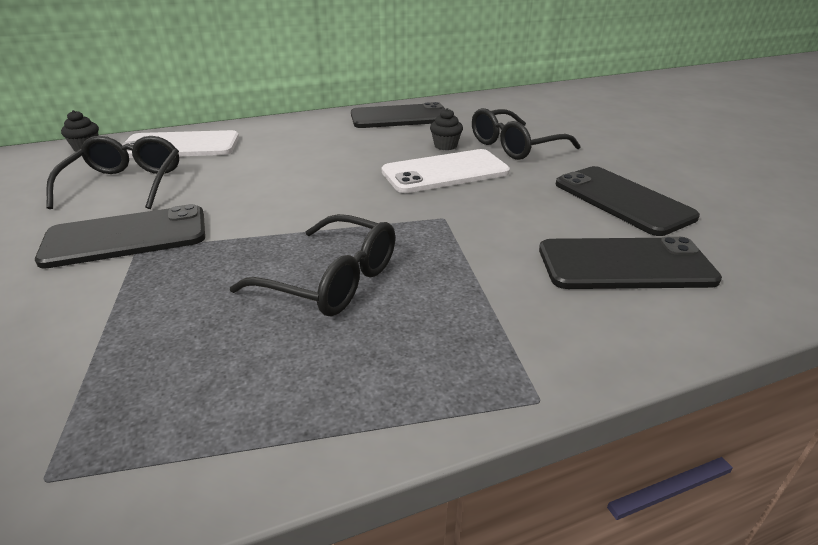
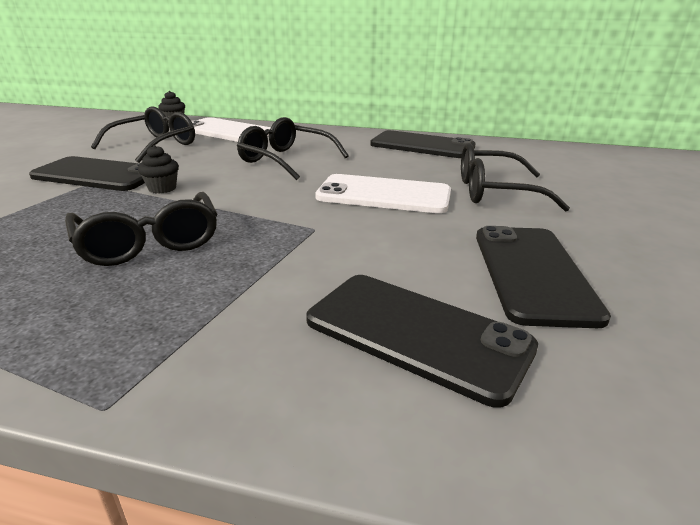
camera: 35 degrees right, 5 degrees down
black cupcake [430,108,463,150] -> black cupcake moved to [138,145,179,194]
none -> black glasses [237,117,349,180]

